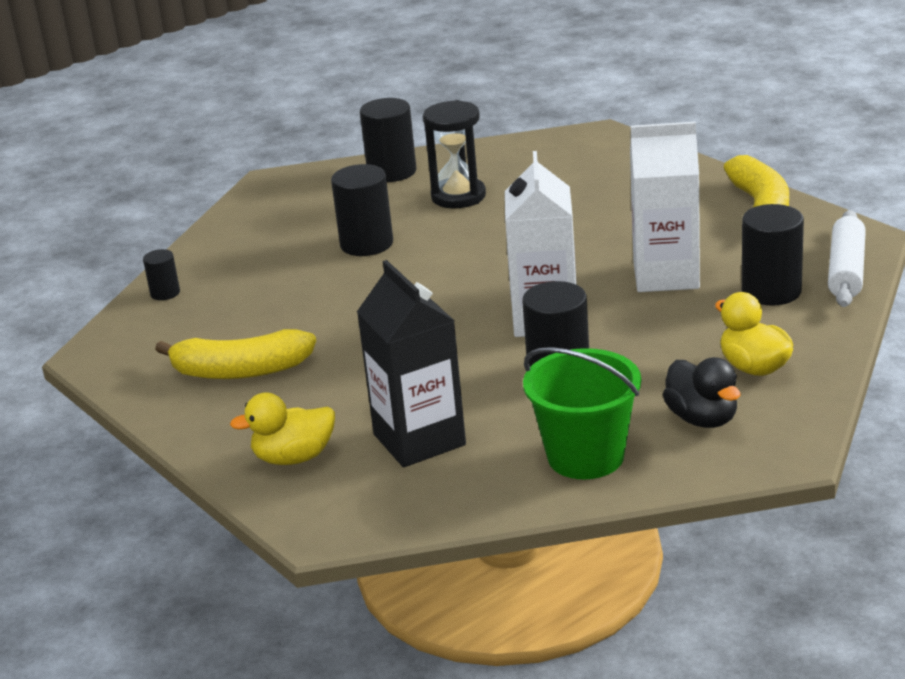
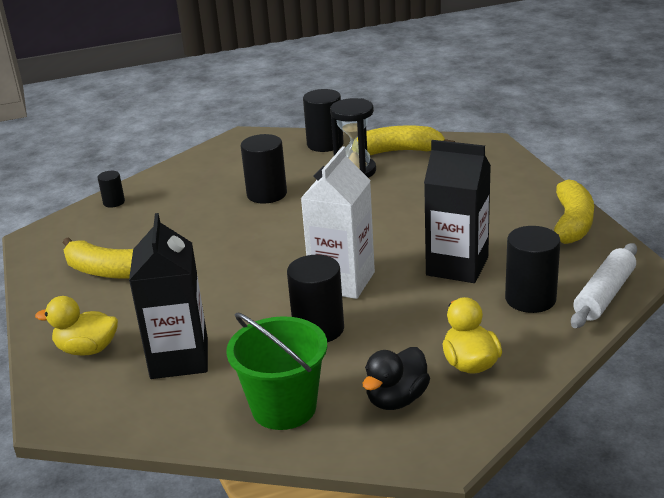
camera: 20 degrees right, 0 degrees up
white carton [630,122,700,292] -> black carton [424,140,491,283]
black duck [663,357,740,428] -> black duck turned 45 degrees clockwise [363,347,430,410]
none -> yellow banana [357,125,455,155]

